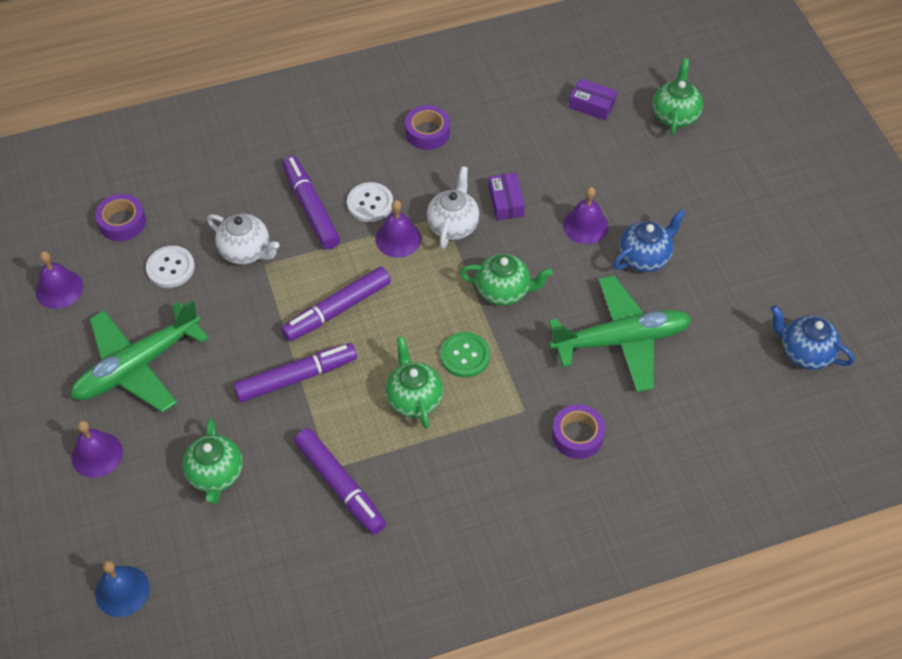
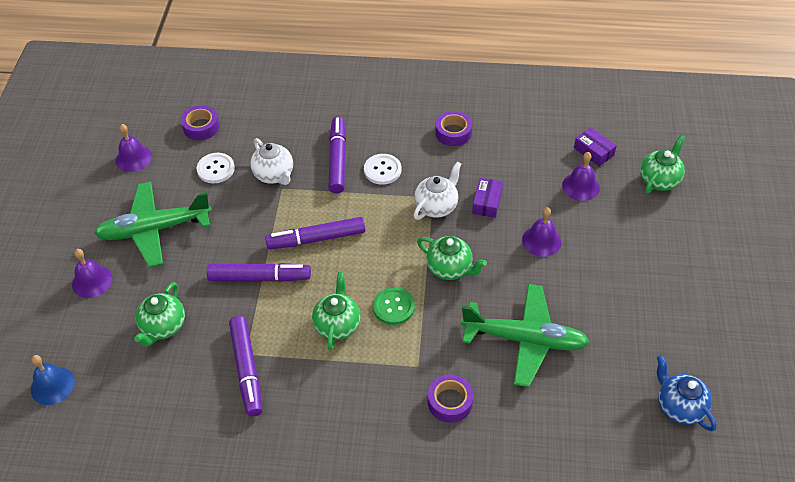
camera: 25 degrees right, 5 degrees down
purple bell [375,200,421,258] -> purple bell moved to [562,152,600,201]
blue teapot [613,209,686,272] -> none

